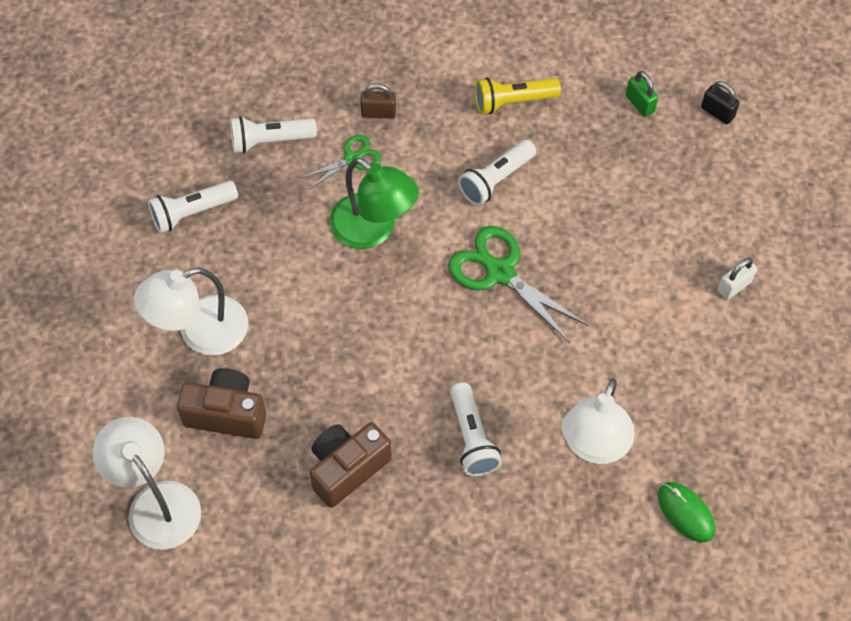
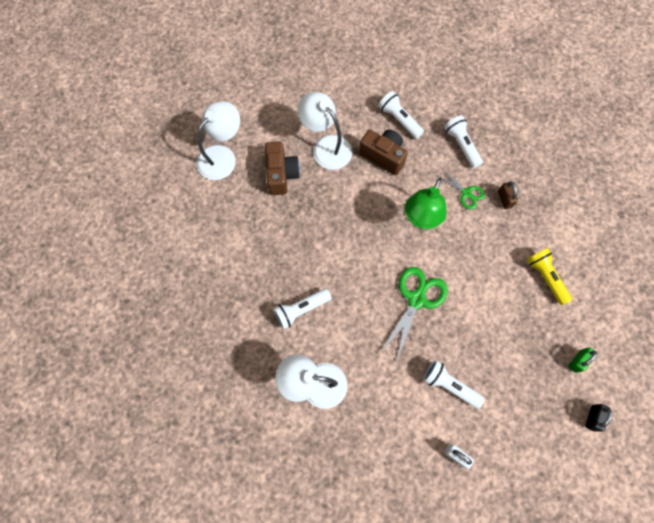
camera: 75 degrees right, 10 degrees up
brown camera [310,422,392,508] -> brown camera moved to [359,129,408,175]
white flashlight [458,140,536,206] -> white flashlight moved to [423,360,485,409]
green mouse [658,482,715,542] -> none

